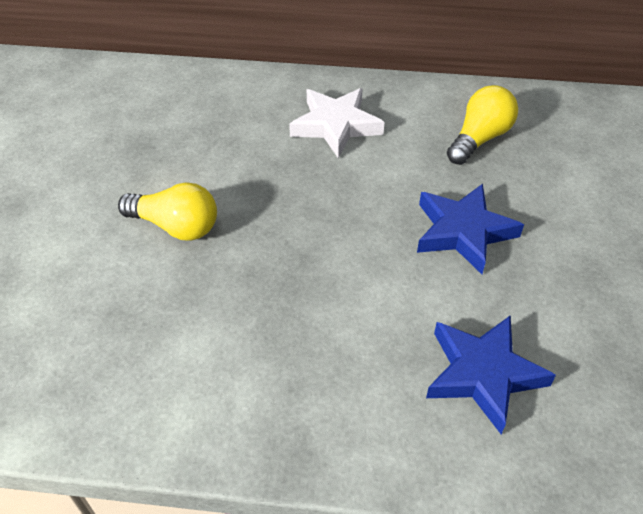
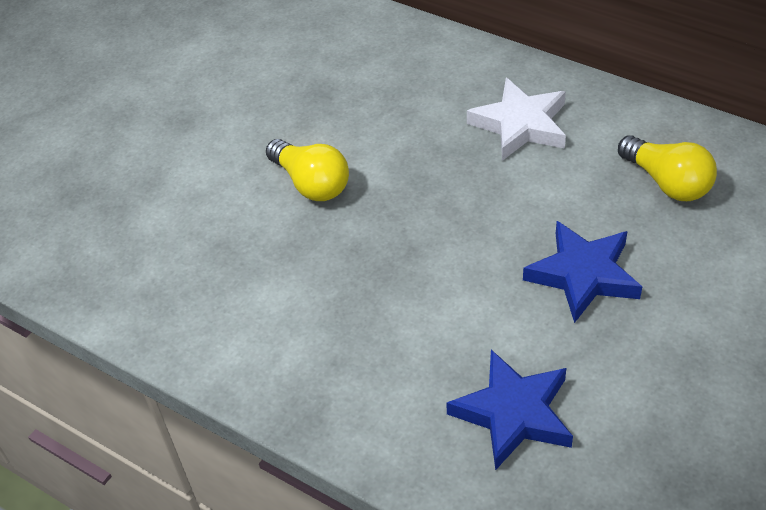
camera: 30 degrees right, 0 degrees up
yellow light bulb [447,85,518,165] -> yellow light bulb turned 75 degrees clockwise [618,135,717,201]

